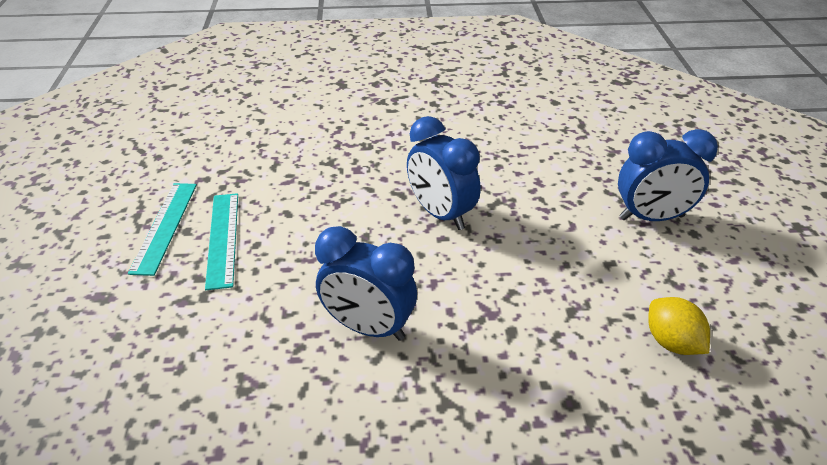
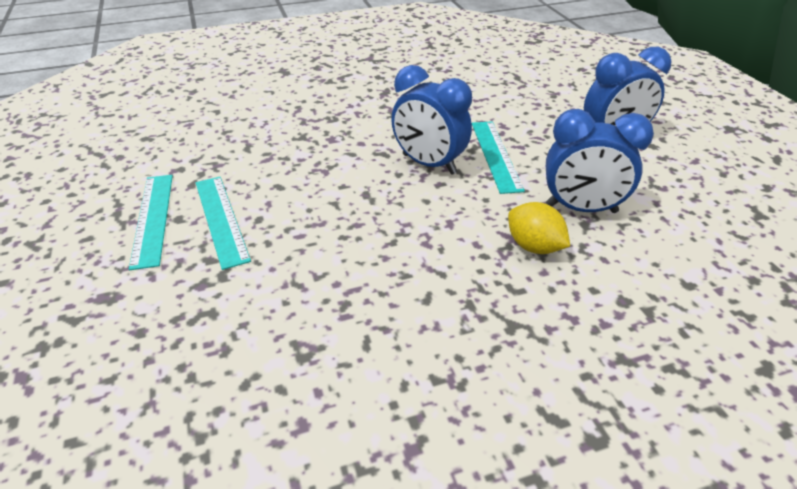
camera: 15 degrees left, 0 degrees up
blue clock [315,226,417,341] -> blue clock moved to [546,109,654,213]
yellow lemon [648,297,710,355] -> yellow lemon moved to [508,202,570,254]
none -> turquoise ruler [472,121,525,194]

